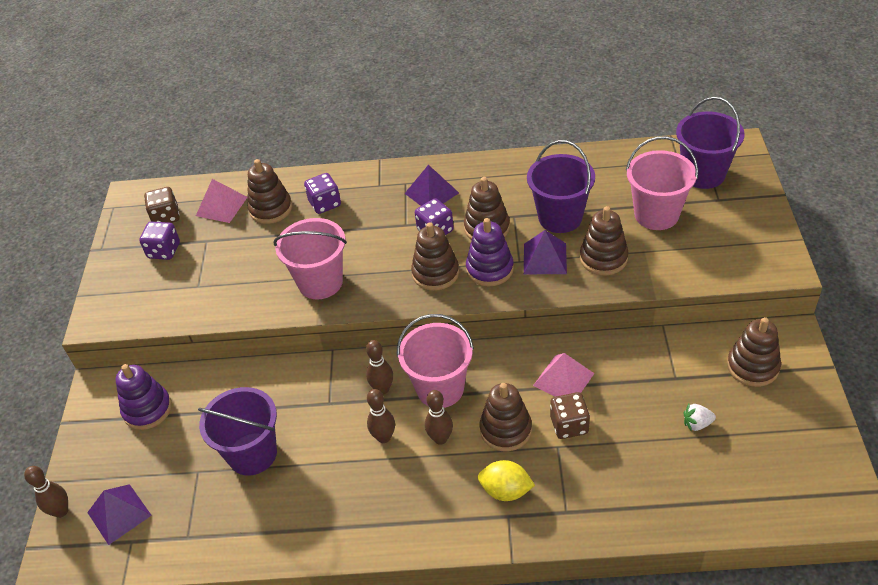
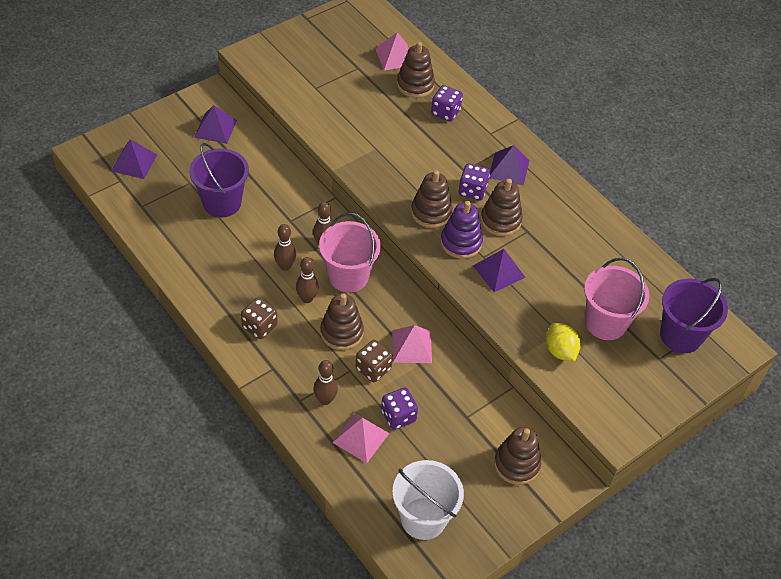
camera: 45 degrees right, 5 degrees up
brown bowling pin [24,466,68,518] -> brown bowling pin moved to [313,360,338,405]
purple stacking toy [116,364,172,430] -> purple pyramid [194,105,237,144]
purple dice [139,222,180,260] -> purple dice moved to [381,388,418,430]
brown dice [144,187,180,223] -> brown dice moved to [241,298,277,339]
pink bucket [273,218,347,299] -> none
yellow lemon [478,460,535,501] -> yellow lemon moved to [546,323,581,361]
purple bucket [527,140,595,233] -> none
brown stacking toy [580,206,629,275] -> none
white strawberry [683,404,716,432] -> none
none -> pink pyramid [332,413,389,463]
none -> white bucket [392,460,464,540]

